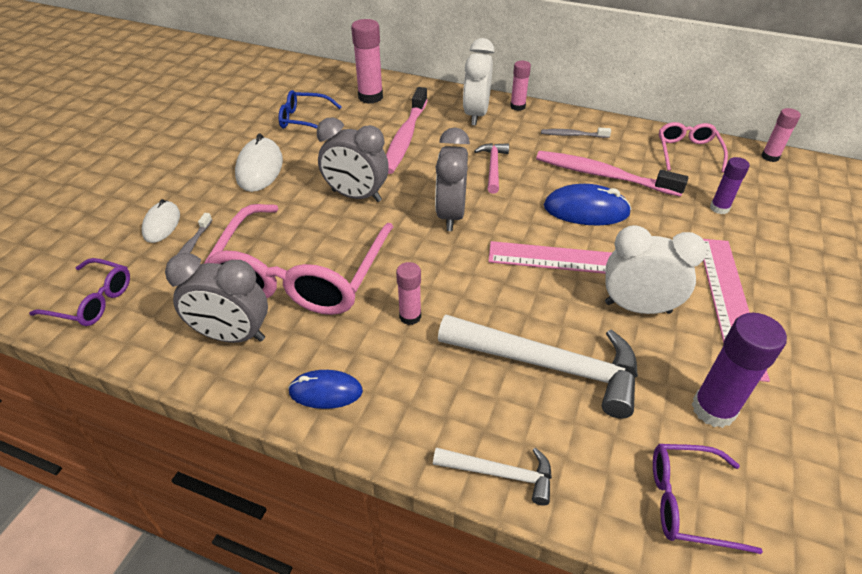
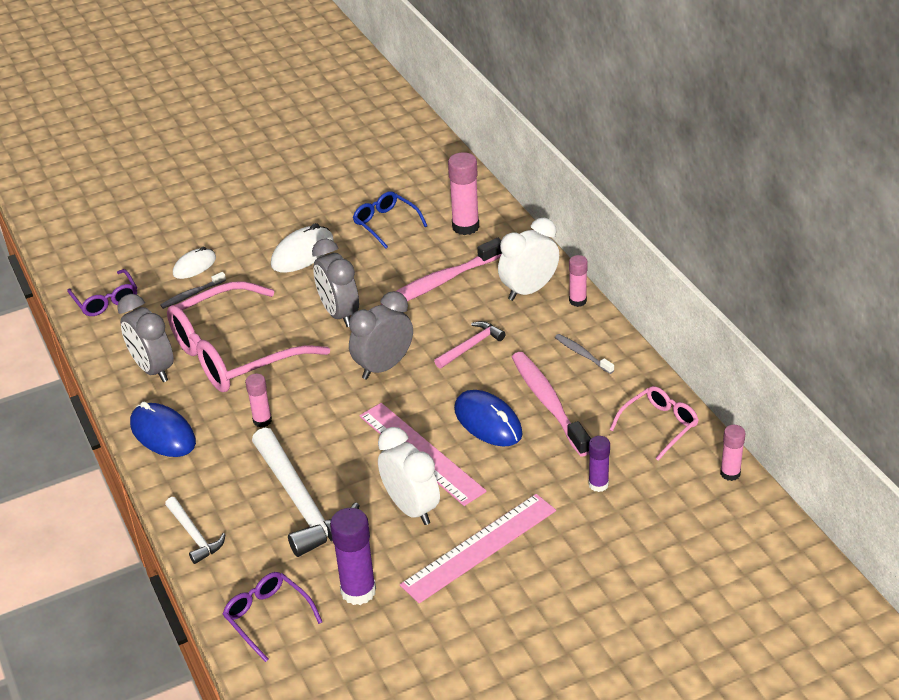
camera: 45 degrees right, 5 degrees down
blue mouse [288,370,363,409] -> blue mouse [130,402,196,457], size x1.52

